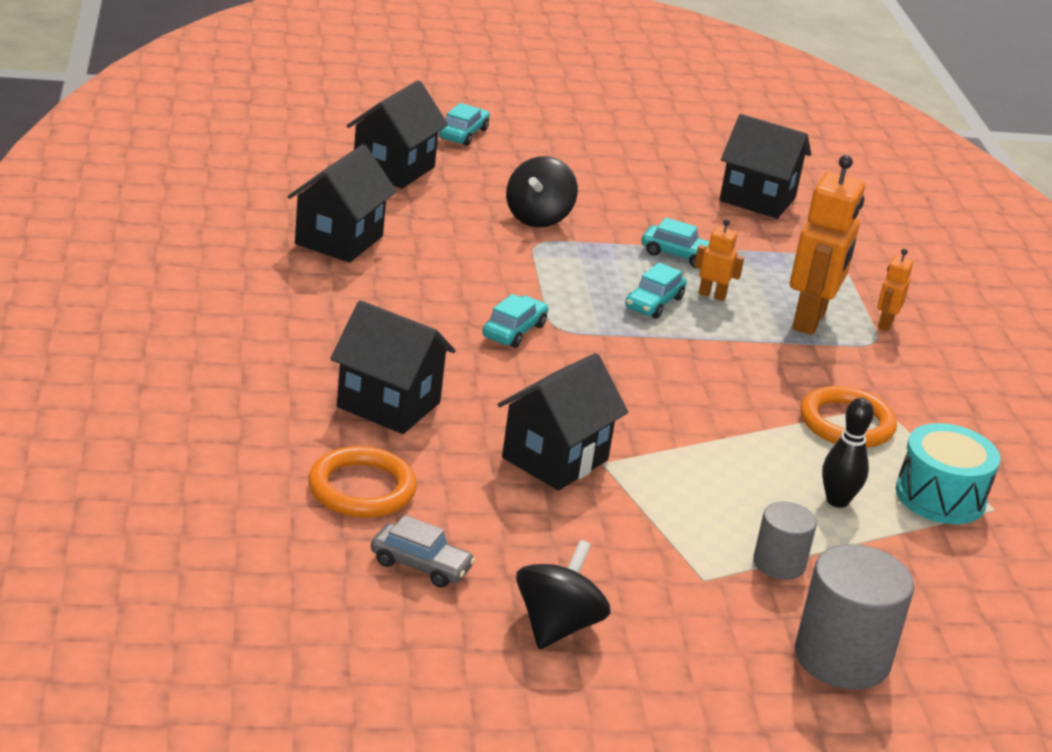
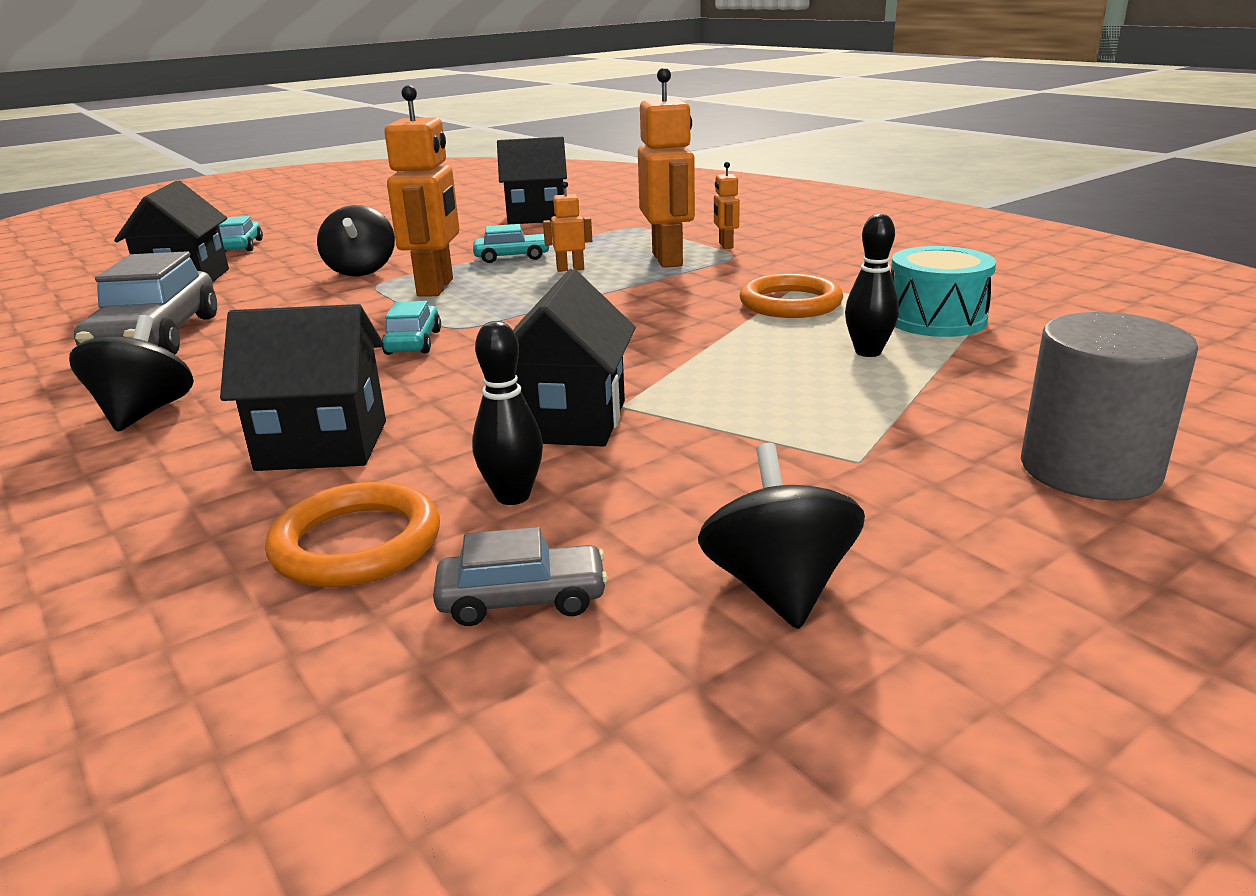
camera: 25 degrees left, 5 degrees down
black house [287,144,397,263] -> grey car [74,251,217,355]
turquoise car [625,263,686,319] -> none
grey cylinder [753,502,817,580] -> none
none -> black spinning top [69,315,194,432]
none -> orange robot [384,85,459,297]
none -> black bowling pin [472,321,543,505]

